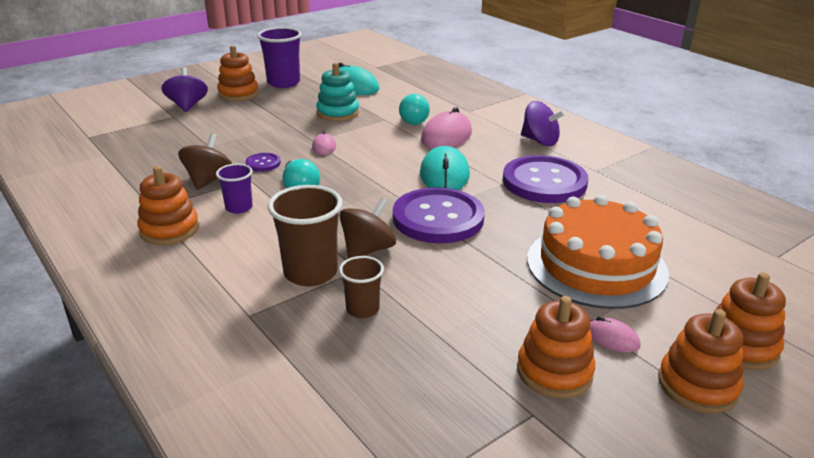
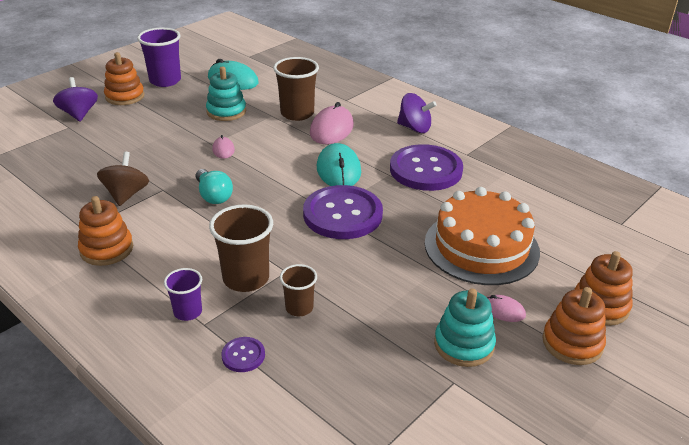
camera: 10 degrees left, 5 degrees up
purple cup [216,164,253,214] -> purple cup moved to [164,268,202,321]
purple button [245,153,281,172] -> purple button moved to [221,337,265,372]
brown spinning top [339,197,396,259] -> none
turquoise light bulb [399,94,430,125] -> brown cup [273,57,319,121]
orange stacking toy [517,296,595,398] -> turquoise stacking toy [434,288,496,367]

